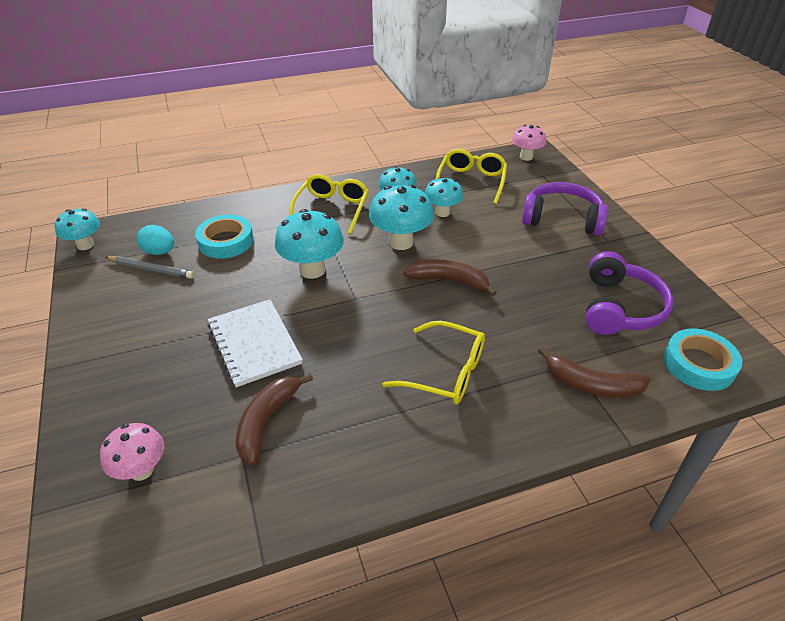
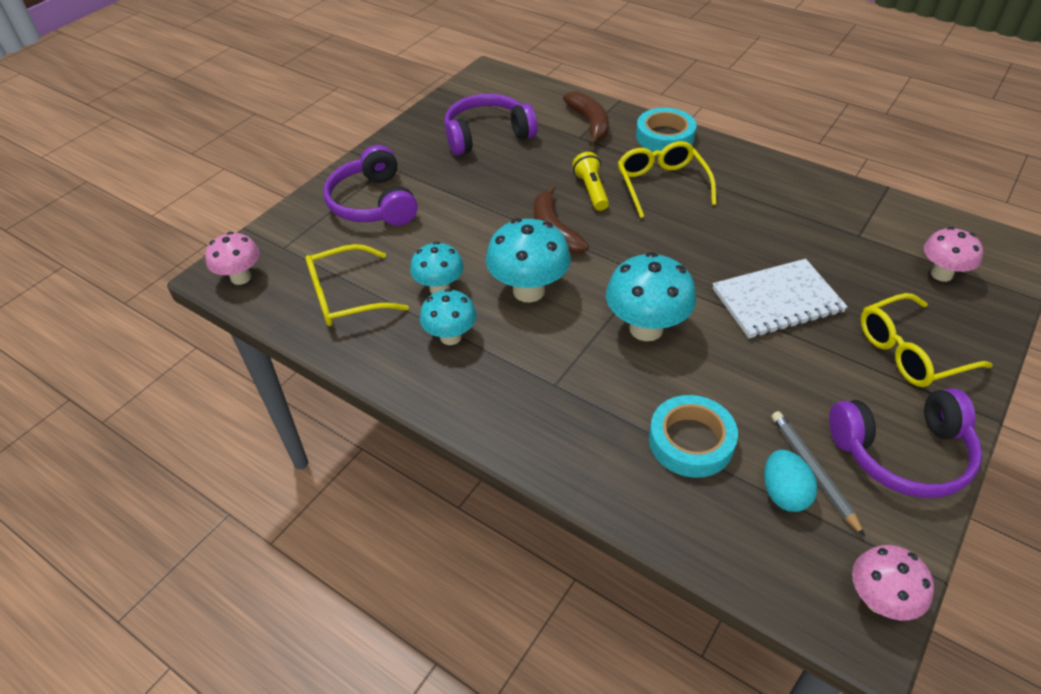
camera: 125 degrees left, 5 degrees up
turquoise mushroom [55,208,100,250] -> pink mushroom [852,545,934,621]
white notebook [207,299,303,387] -> white notebook turned 45 degrees clockwise [713,259,848,338]
brown banana [236,373,313,466] -> none
yellow glasses [289,174,369,234] -> yellow glasses moved to [861,293,993,387]
turquoise tape [664,328,742,391] -> turquoise tape moved to [636,108,696,152]
none -> yellow flashlight [572,152,609,211]
none -> purple headphones [829,388,982,498]

